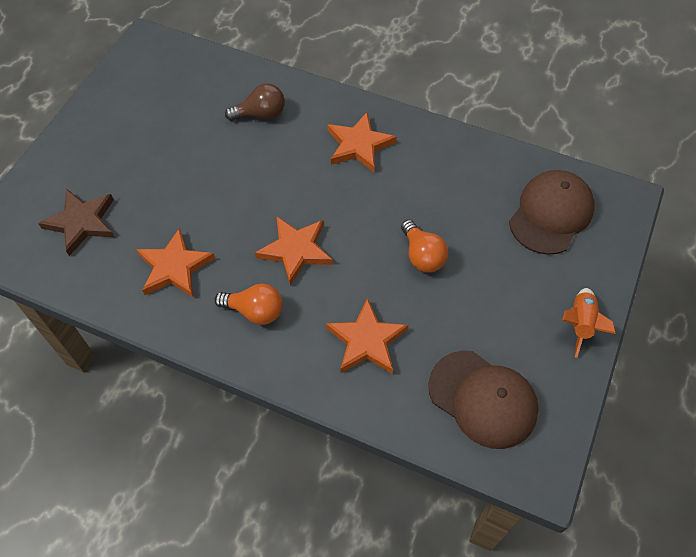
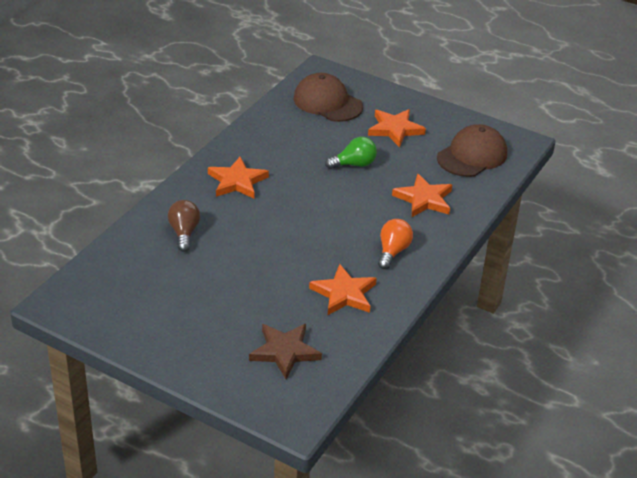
camera: 85 degrees left, 20 degrees down
orange star [255,216,333,285] -> orange star moved to [368,109,426,147]
orange light bulb [401,220,448,273] -> green light bulb [325,137,377,169]
orange rocket [562,288,616,358] -> none

